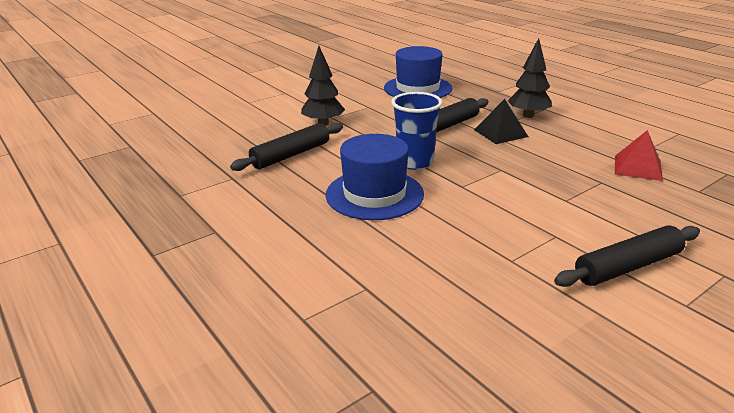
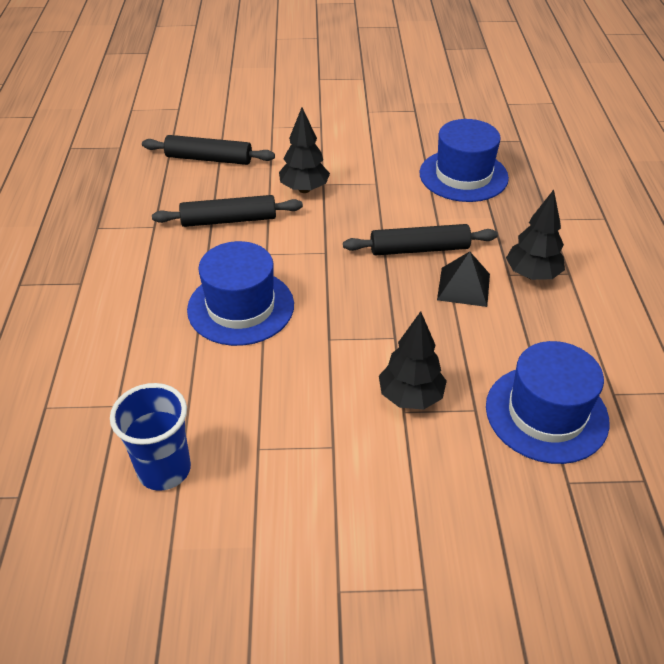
camera: 35 degrees right, 15 degrees up
blue cup [391,92,443,170] -> blue cup moved to [110,383,191,491]
black rolling pin [554,225,700,287] -> black rolling pin moved to [142,135,275,165]
red pyramid [615,130,663,181] -> blue hat [486,341,610,464]
none -> black tree [379,311,447,409]

